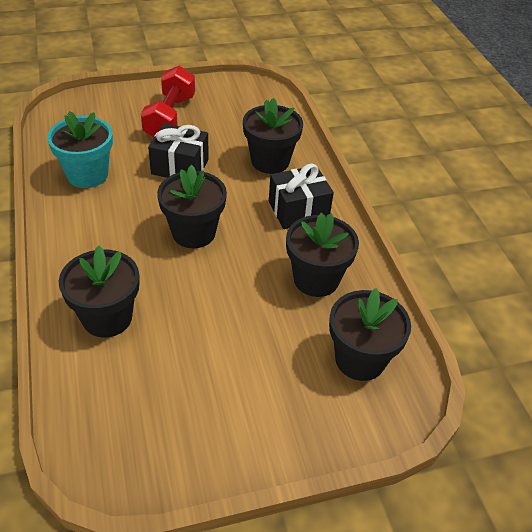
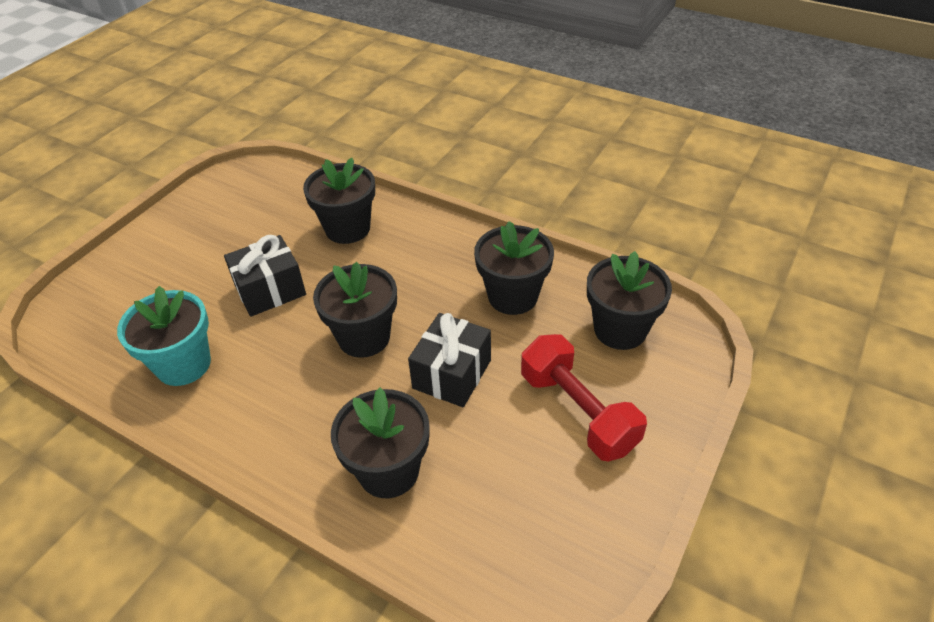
camera: 40 degrees left, 0 degrees up
red dumbbell [141,66,195,137] -> red dumbbell moved to [521,334,647,462]
black gift [269,164,334,229] -> black gift moved to [408,313,491,407]

